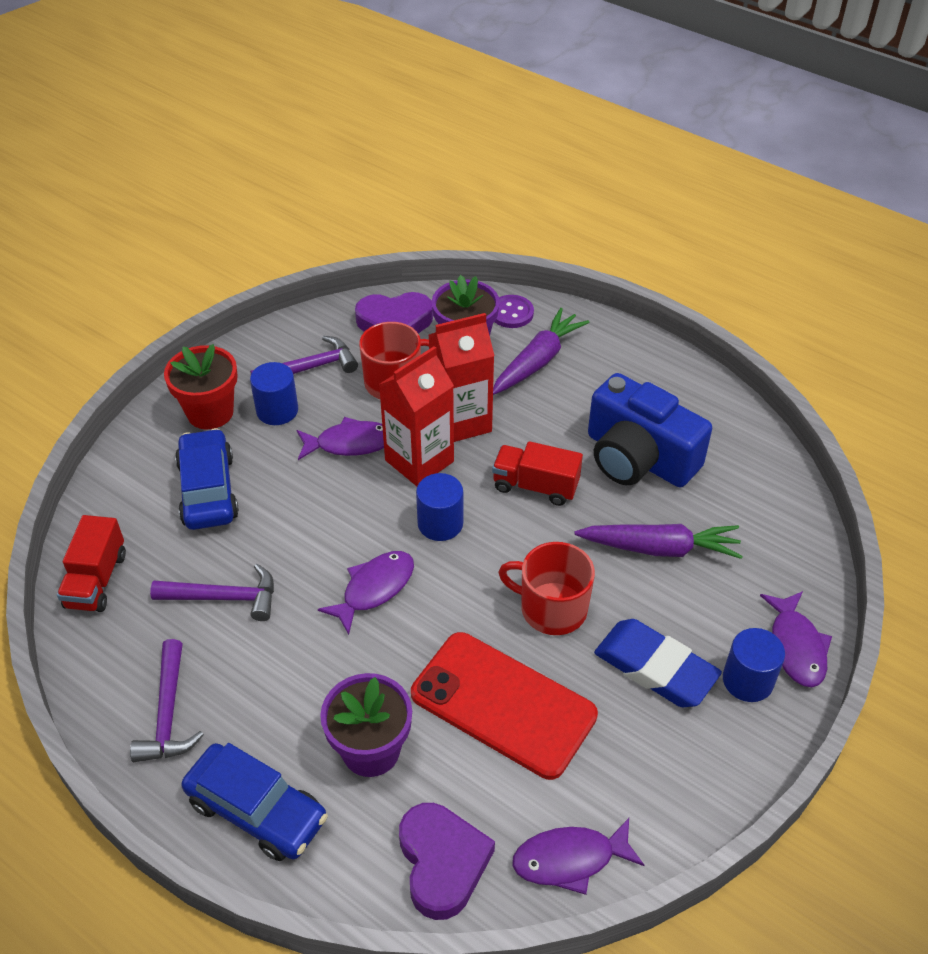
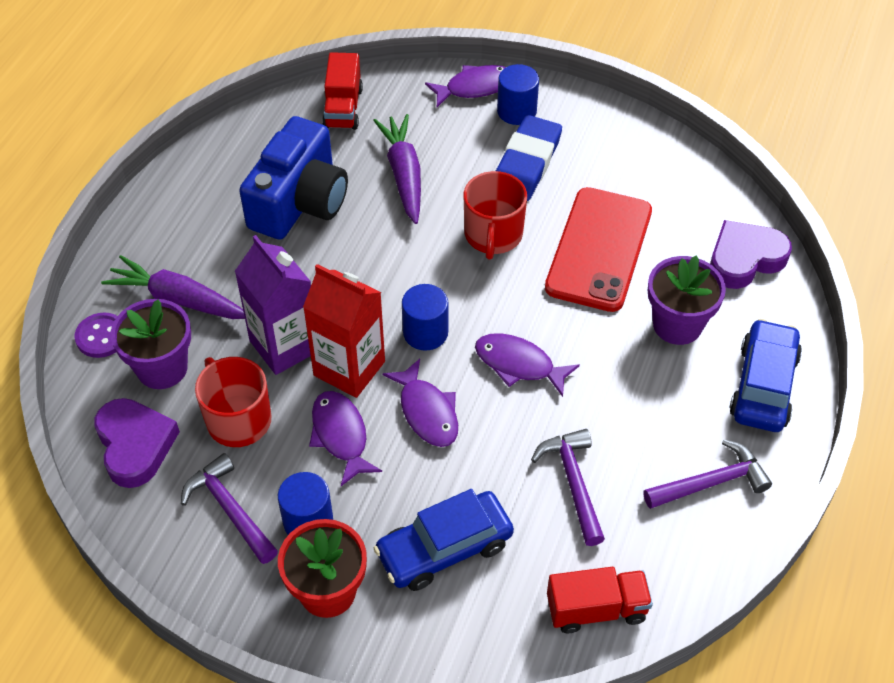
camera: 105 degrees left, 5 degrees up
red carton [429,313,494,442] -> purple carton [235,235,311,375]
red truck [492,441,583,506] -> red truck moved to [322,52,363,130]
purple fish [512,818,644,895] -> purple fish moved to [383,358,458,447]

